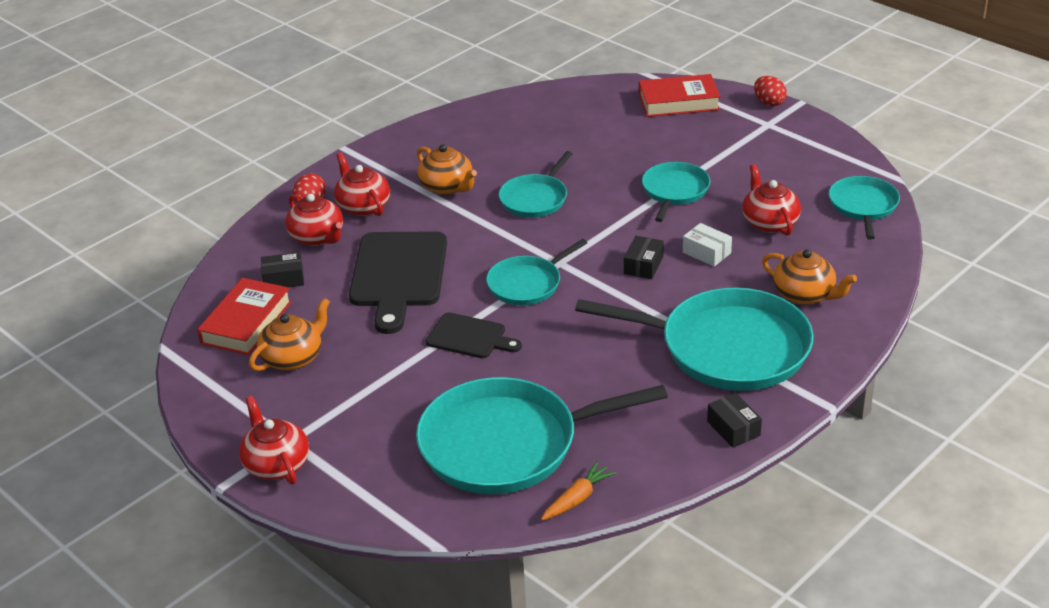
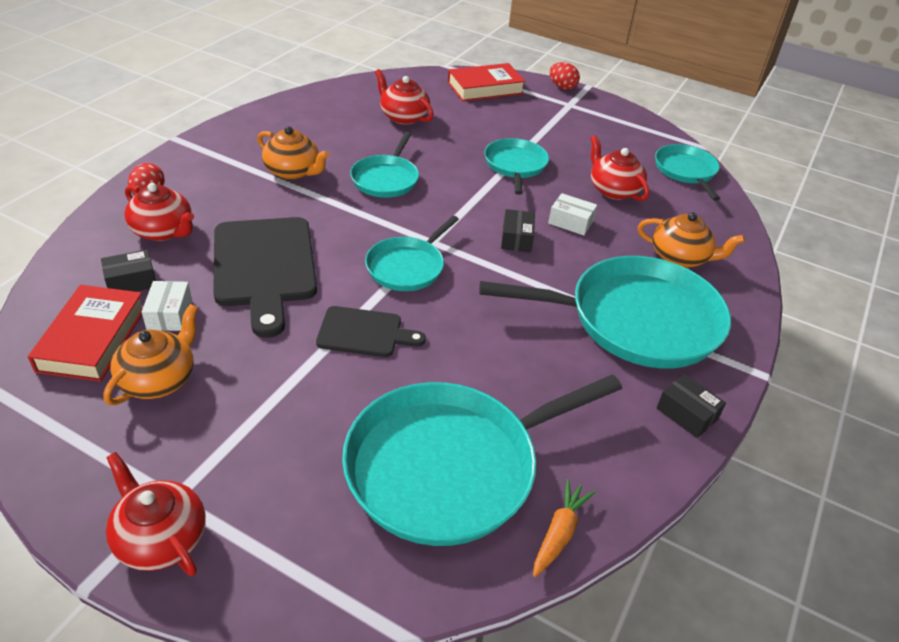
camera: 20 degrees left, 5 degrees up
red teapot [334,153,390,216] -> red teapot moved to [375,69,434,125]
none -> white box [142,281,192,331]

